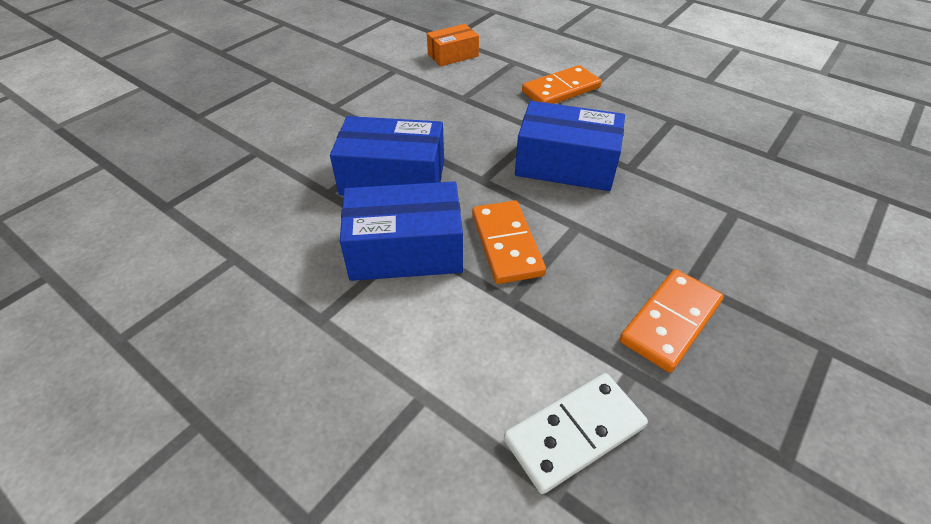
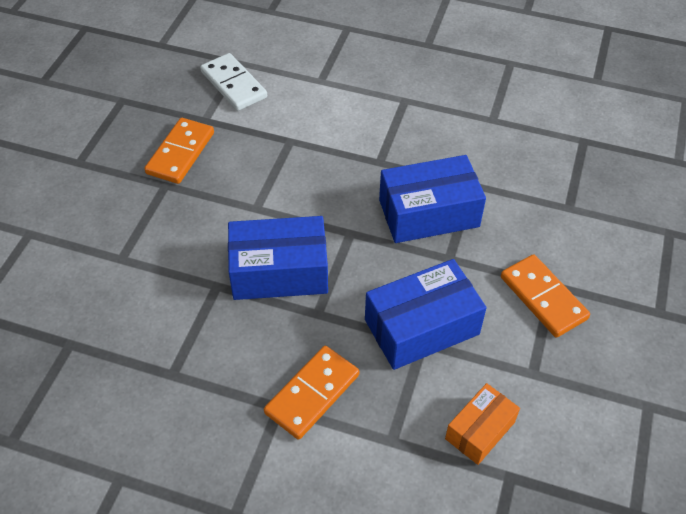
camera: 160 degrees right, 5 degrees up
blue box [340,181,463,281] -> blue box moved to [365,259,487,370]
orange domino [472,200,546,284] -> orange domino moved to [501,254,590,338]
white domino [504,373,648,494] -> white domino turned 75 degrees counterclockwise [200,53,267,111]

